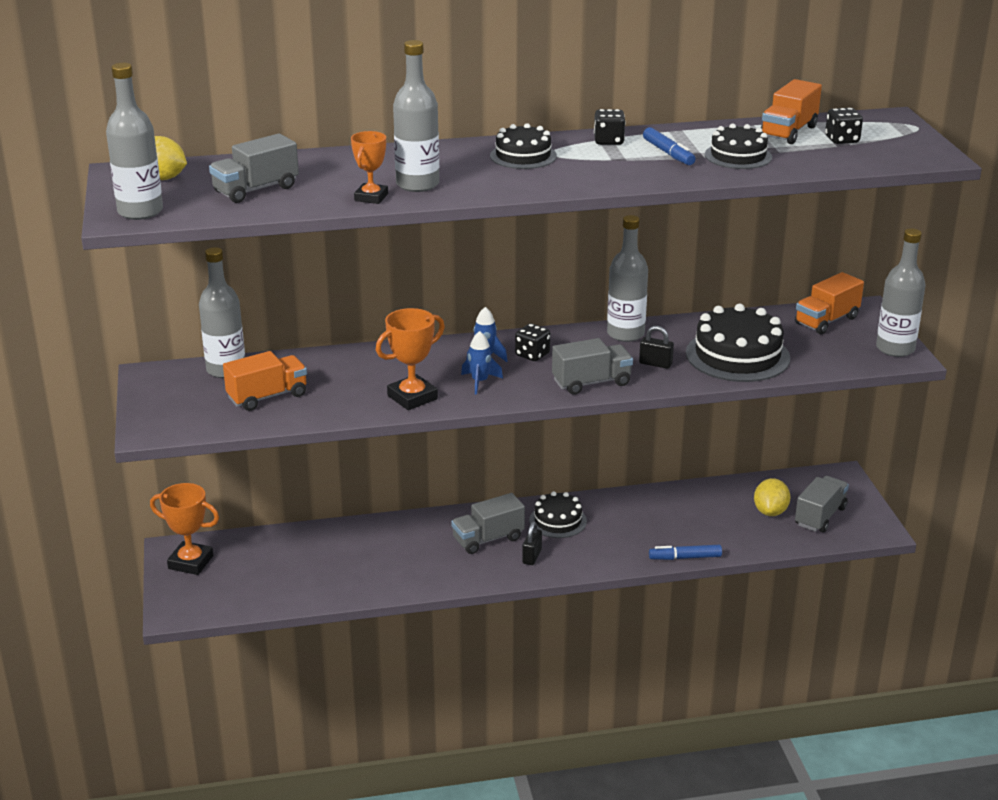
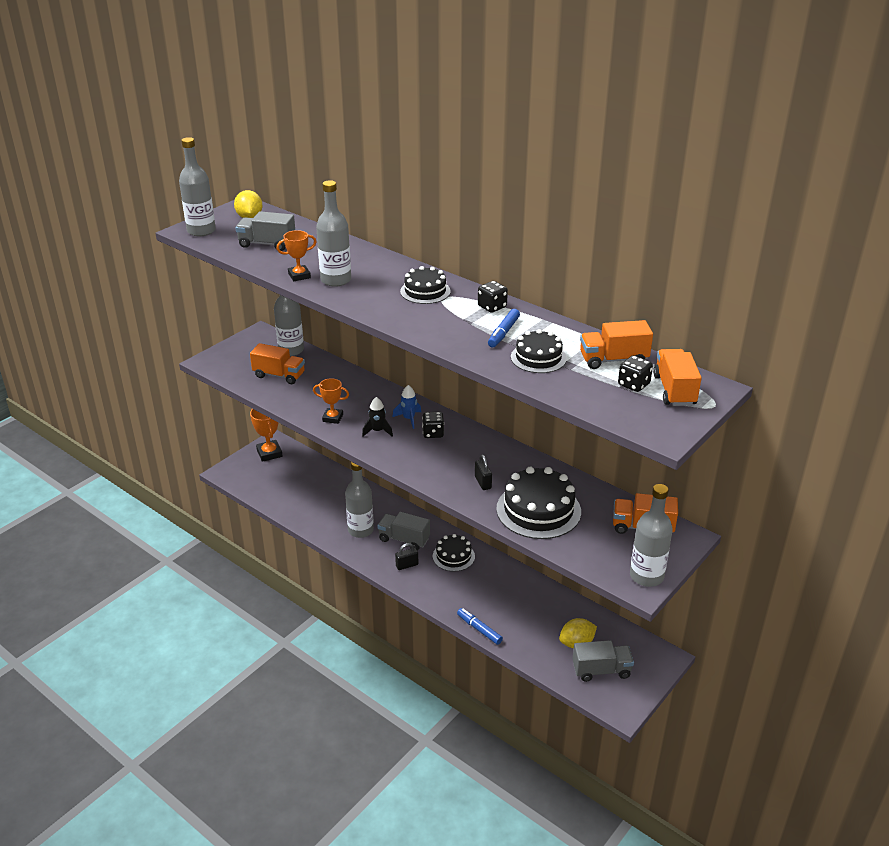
camera: 50 degrees right, 5 degrees up
orange trophy [376,308,445,410] -> orange trophy [313,378,349,424], size x0.66
blue rocket [461,331,503,395] -> black rocket [362,397,393,437]
grey truck [552,338,633,395] -> none
grey bottle [607,215,648,342] -> grey bottle moved to [345,462,374,538]
none -> orange truck [653,349,702,406]

